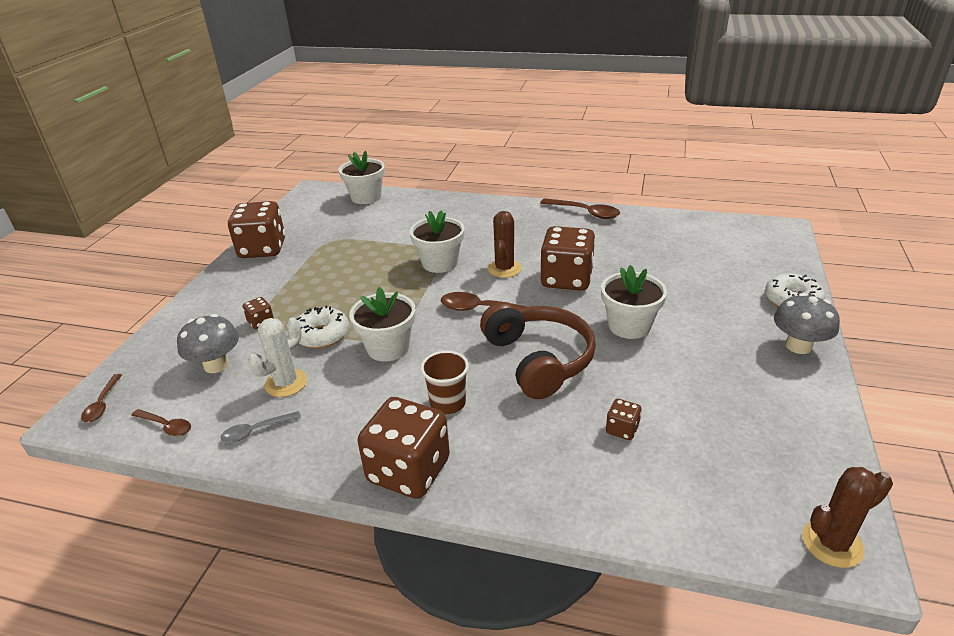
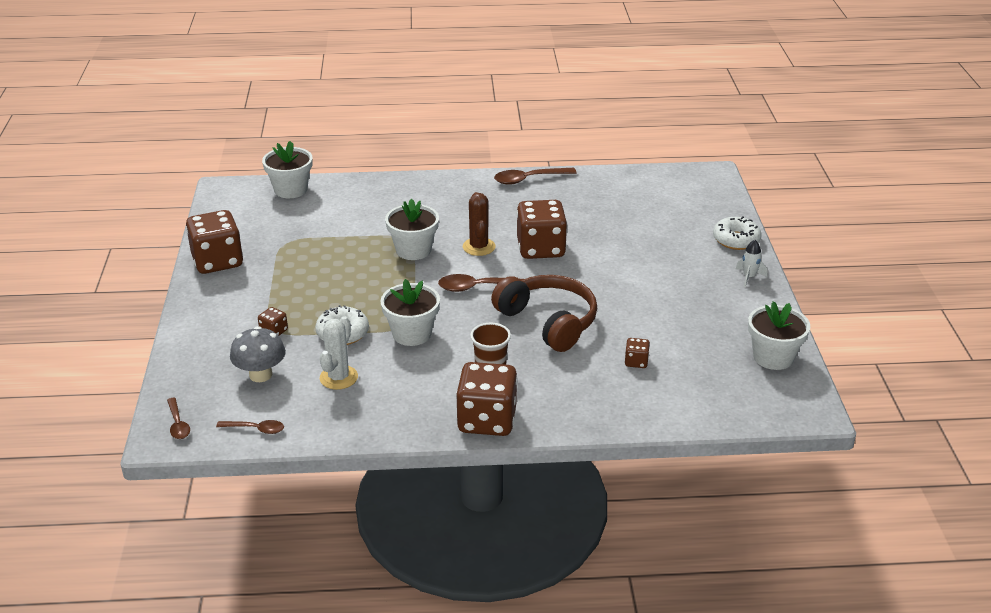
camera: 20 degrees left, 0 degrees up
grey spoon [221,411,301,442] -> none
brown spoon [540,198,620,219] -> brown spoon turned 150 degrees clockwise [494,168,577,185]
white flower pot [601,265,667,339] -> white flower pot moved to [748,301,810,370]
grey mushroom [774,293,840,354] -> white rocket [736,240,767,287]
brown cactus [802,467,893,568] -> none

